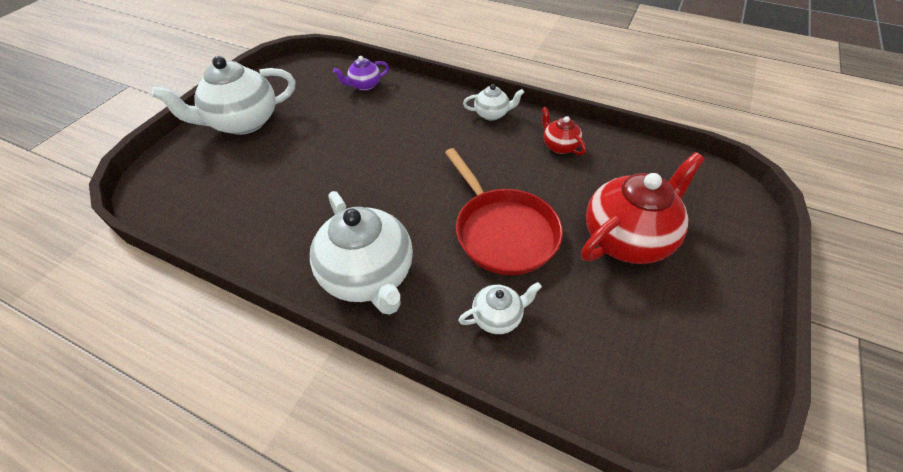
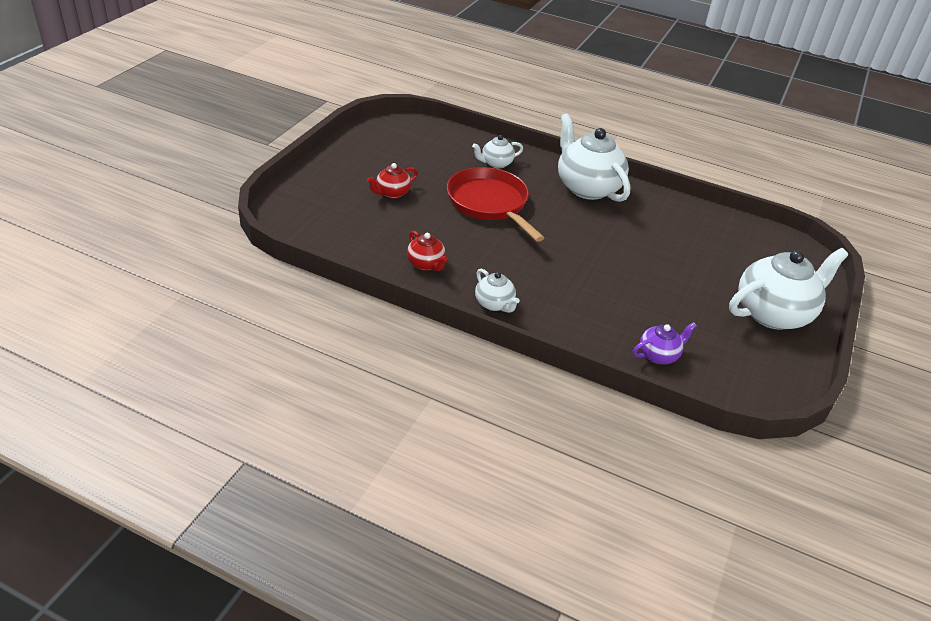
camera: 175 degrees right, 10 degrees down
white teapot [463,84,524,120] -> white teapot turned 120 degrees counterclockwise [475,269,520,313]
red teapot [581,152,705,264] -> red teapot [367,163,417,198], size x0.49

